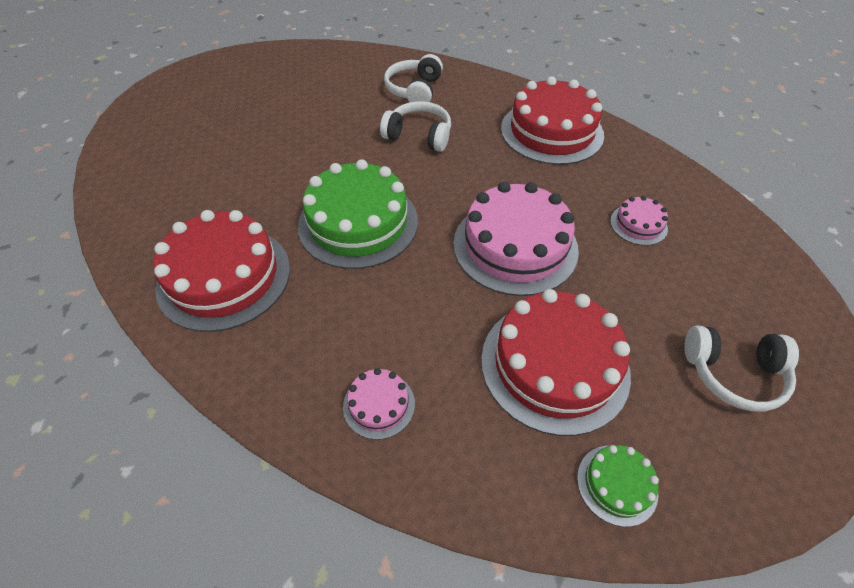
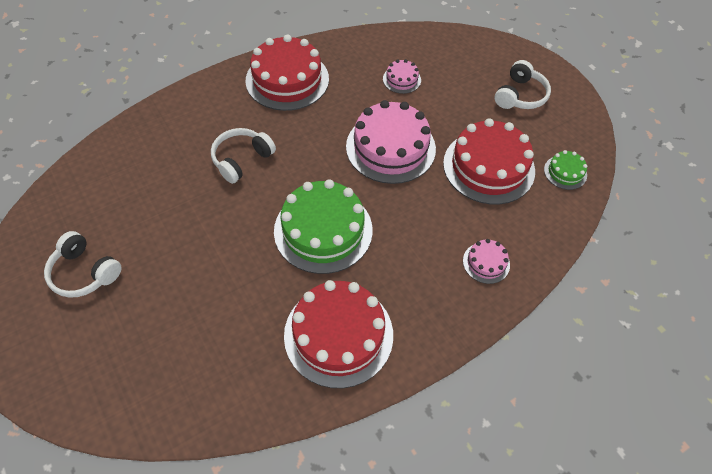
camera: 70 degrees left, 5 degrees up
white headphones [384,54,443,102] -> white headphones moved to [44,231,122,298]

